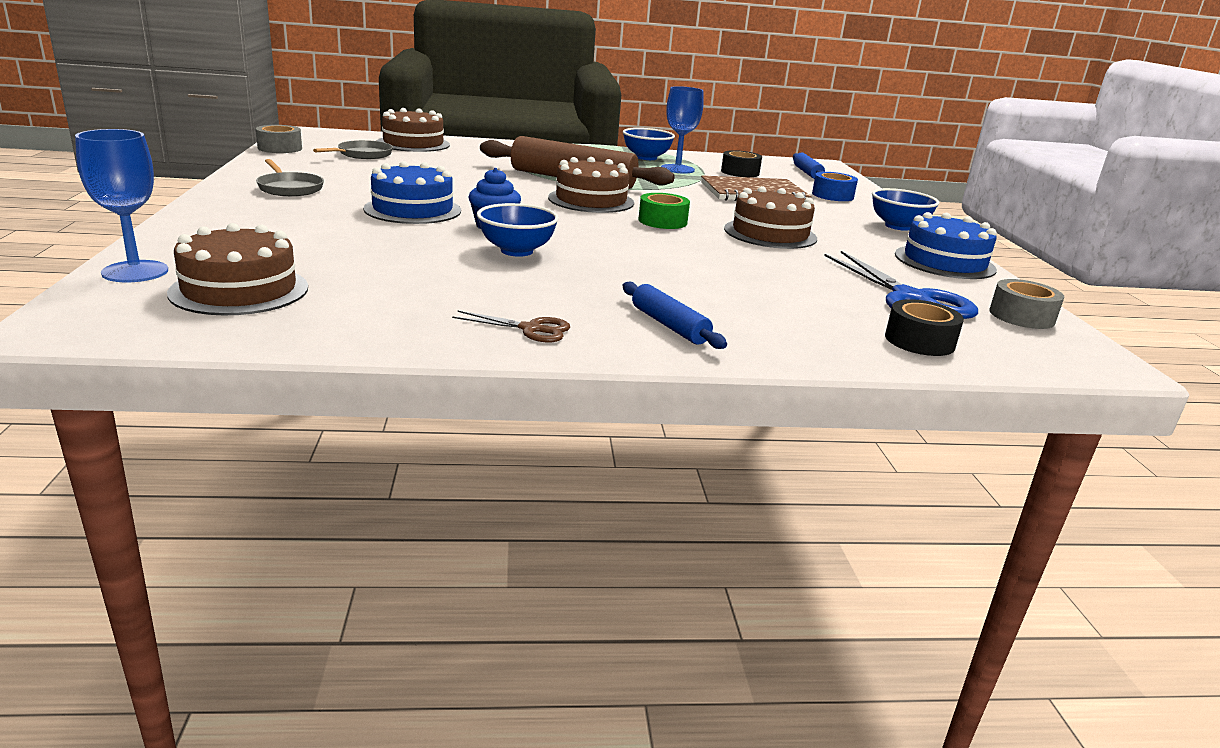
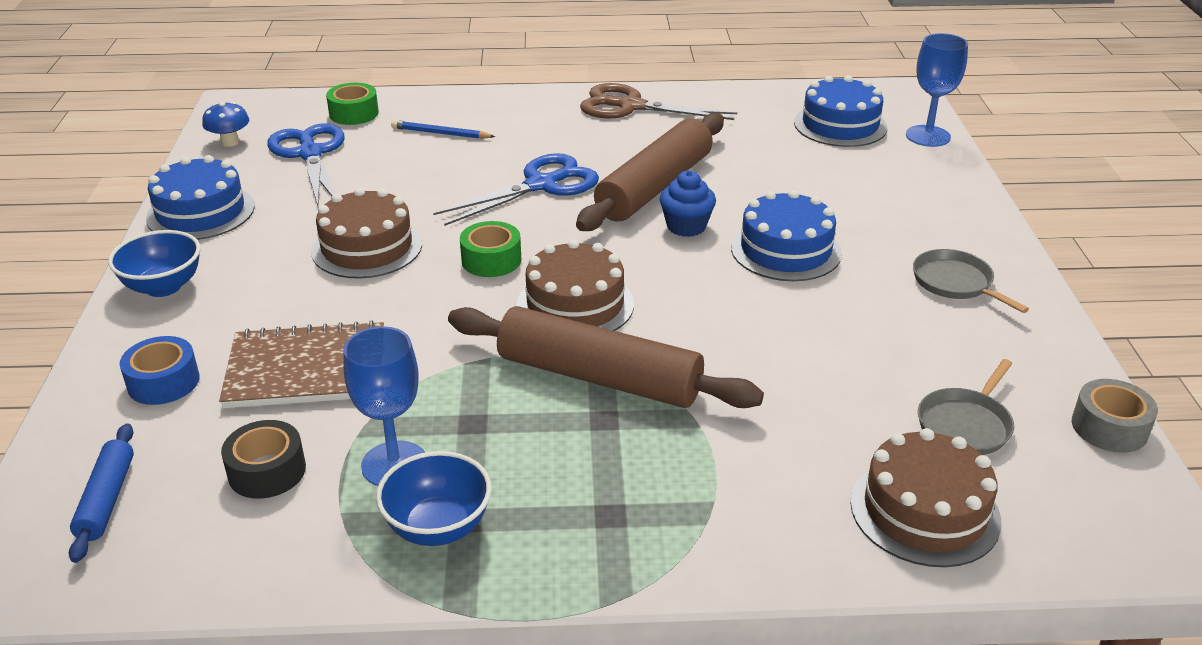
camera: 175 degrees left, 10 degrees up
brown cake [167,223,308,315] -> blue cake [794,75,887,147]
brown scissors [452,310,570,342] -> brown scissors [580,83,737,120], size x1.95
blue bowl [477,203,559,257] -> brown rolling pin [576,113,724,231]
blue rolling pin [622,282,727,349] -> none
black tape [885,299,964,356] -> green tape [326,83,379,125]
grey tape [989,279,1064,329] -> blue mushroom [202,102,249,147]
none -> blue pencil [391,120,495,139]
none -> blue scissors [433,153,599,226]

